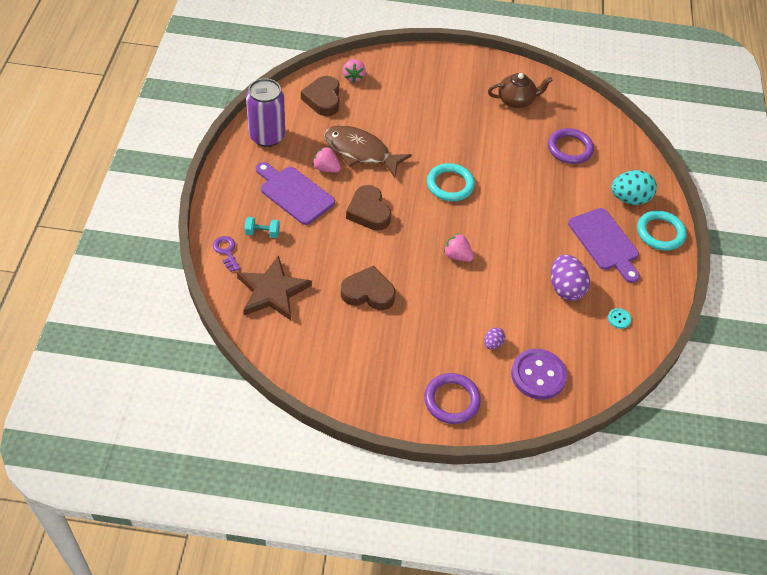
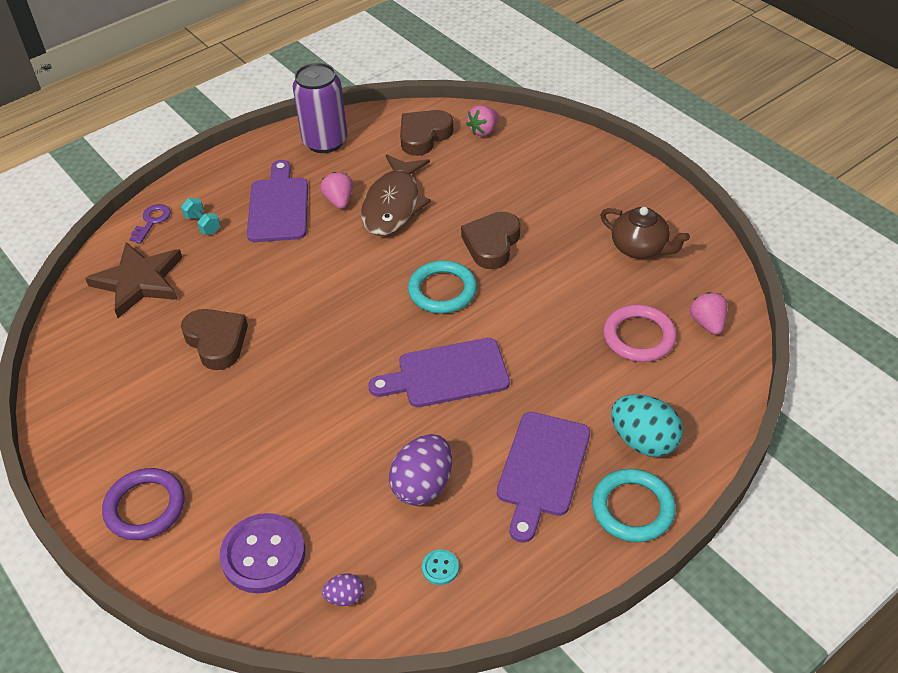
camera: 50 degrees right, 5 degrees down
brown fish [324,125,412,178] -> brown fish turned 150 degrees counterclockwise [361,154,431,236]
brown heart [346,185,391,231] -> brown heart moved to [461,212,520,269]
pink strawberry [444,234,474,262] -> pink strawberry moved to [690,292,727,335]
purple egg [484,327,505,350] -> purple egg moved to [322,573,364,606]
purple ring [548,128,594,164] -> pink ring [603,305,677,362]
none -> purple cutting board [368,338,510,407]

